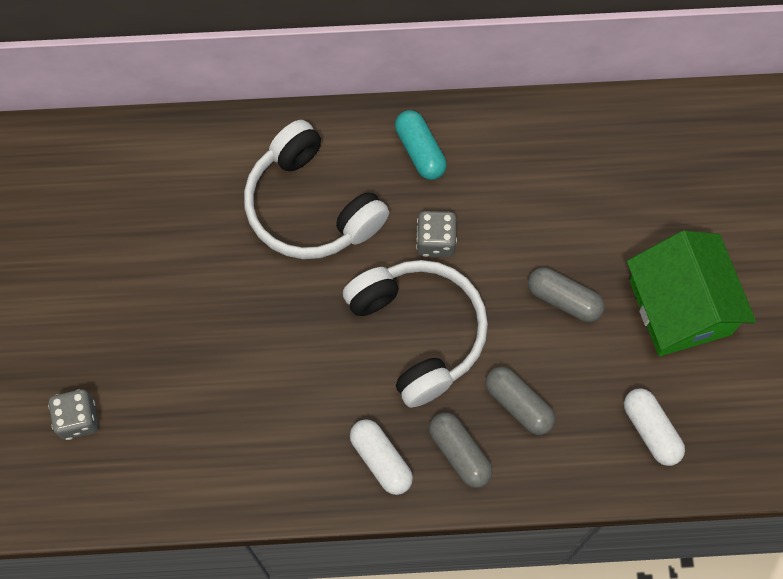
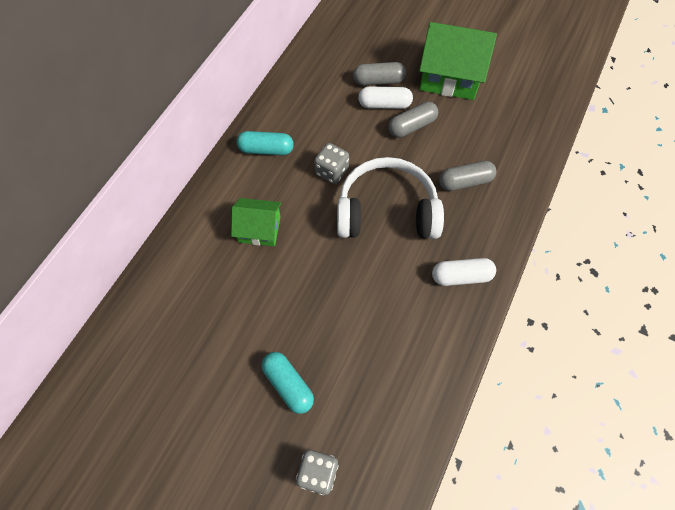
camera: 60 degrees left, 5 degrees down
white headphones [244,120,389,259] -> green house [231,198,281,246]
grey capsule [429,413,493,488] -> grey capsule moved to [353,62,406,86]
white capsule [624,388,685,466] -> white capsule moved to [358,86,413,109]
none -> turquoise capsule [262,352,314,414]

